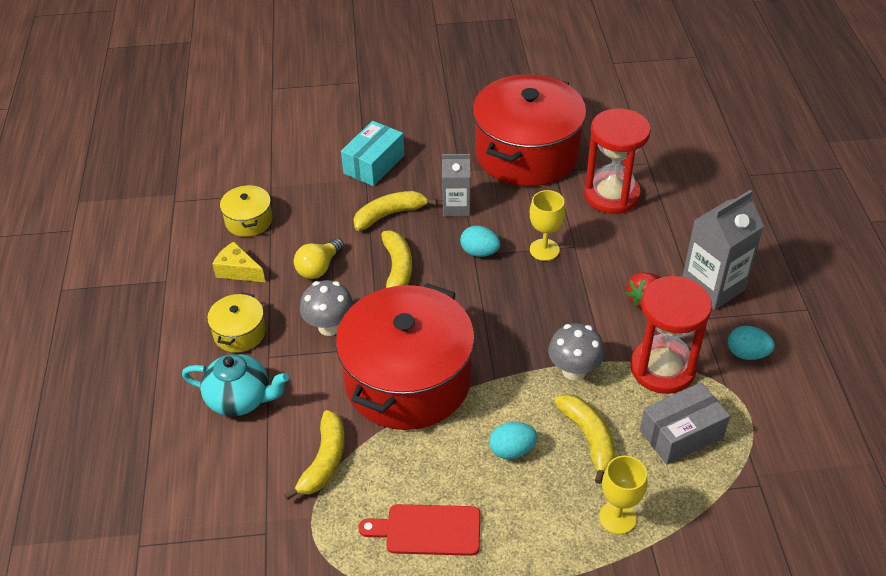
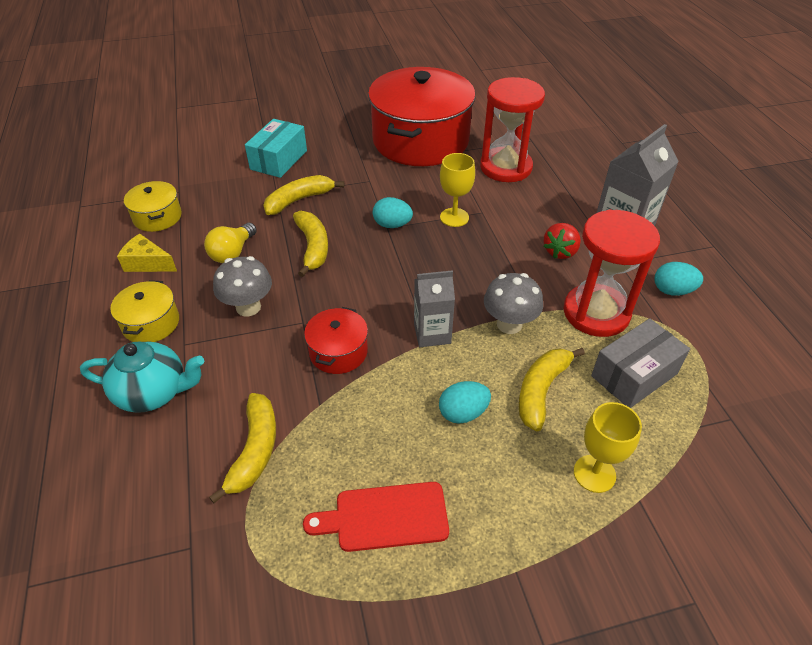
camera: 10 degrees left, 0 degrees up
red pot [336,283,475,430] -> red pot [304,307,368,374], size x0.43
grey carton [442,154,470,216] -> grey carton moved to [414,270,455,347]
yellow banana [554,394,615,484] -> yellow banana turned 120 degrees counterclockwise [519,348,585,431]

